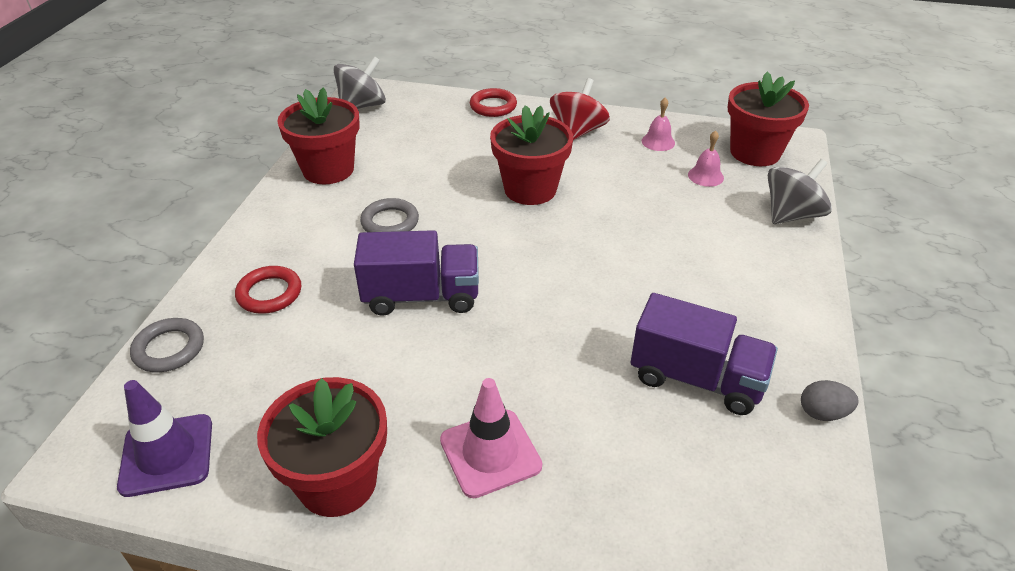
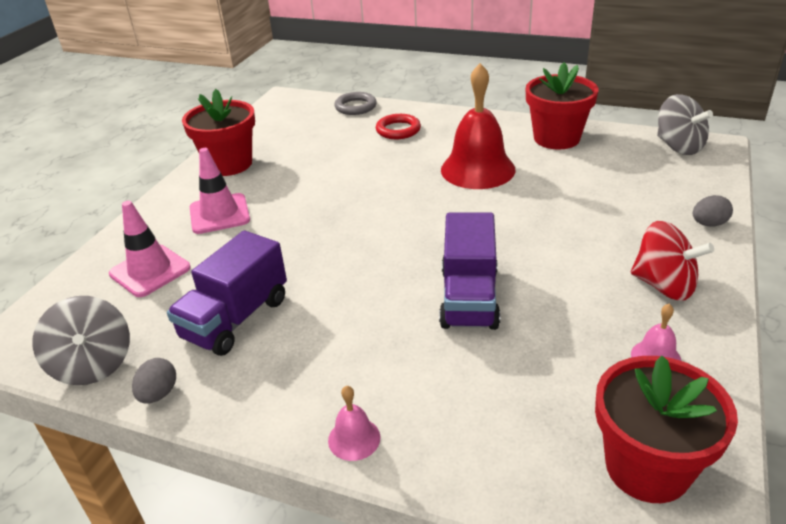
camera: 100 degrees right, 5 degrees down
purple traffic cone [117,380,212,497] -> none
purple truck [354,230,479,316] -> purple truck moved to [439,213,500,330]
grey ring [360,198,419,232] -> red bell [441,63,516,189]
red ring [470,88,517,117] -> grey egg [693,195,733,227]
red flower pot [490,105,573,205] -> none
pink bell [688,130,724,187] -> pink bell moved to [328,386,381,461]
grey spinning top [768,159,832,224] -> grey spinning top moved to [33,296,130,385]
none -> pink traffic cone [109,201,191,297]

